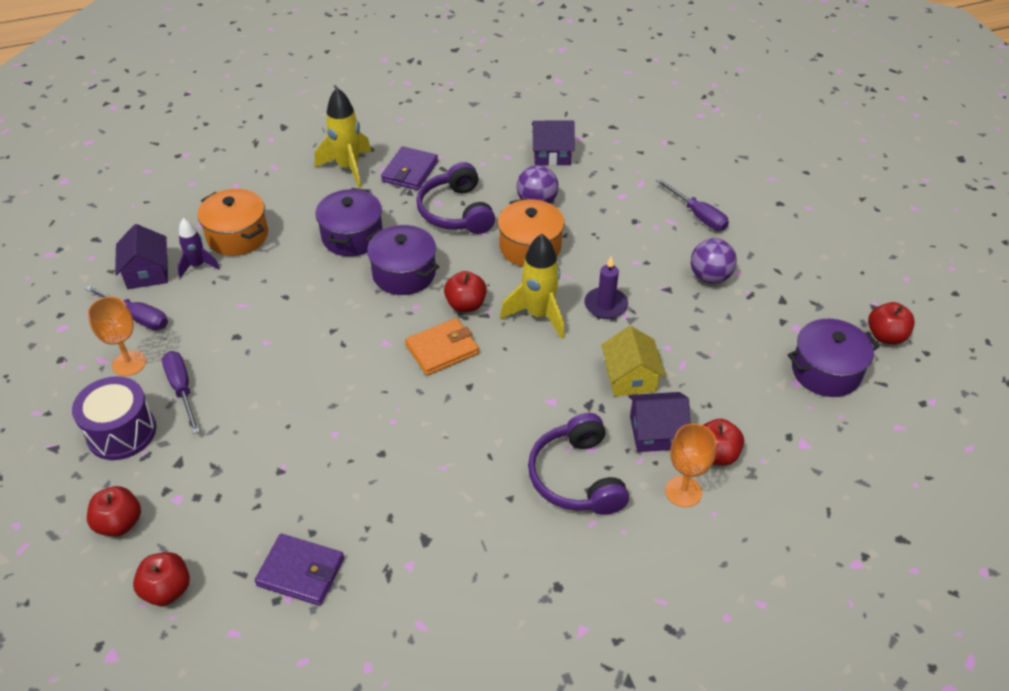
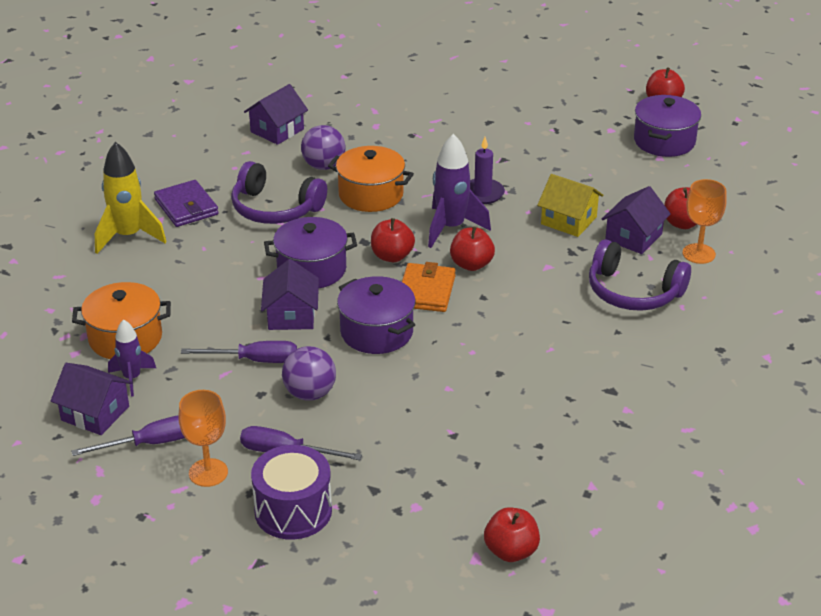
camera: 50 degrees left, 10 degrees down
red apple [87,486,141,537] -> red apple moved to [450,226,495,271]
purple wallet [255,534,344,606] -> none
purple pot [315,188,383,256] -> purple pot moved to [337,276,415,354]
yellow rocket [500,234,564,339] -> purple rocket [428,134,491,248]
purple screwdriver [656,178,729,231] -> purple screwdriver moved to [181,341,297,363]
purple ball [691,238,737,284] -> purple ball moved to [282,346,336,401]
none -> purple house [261,259,319,330]

